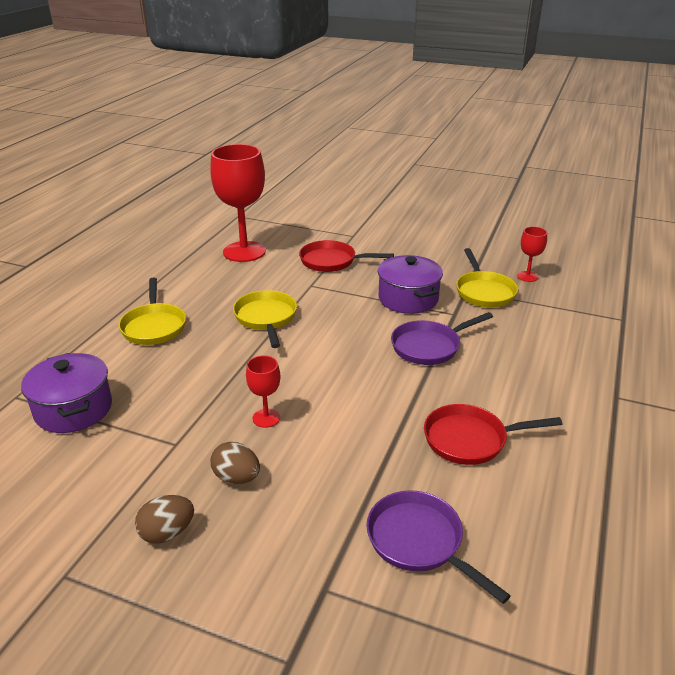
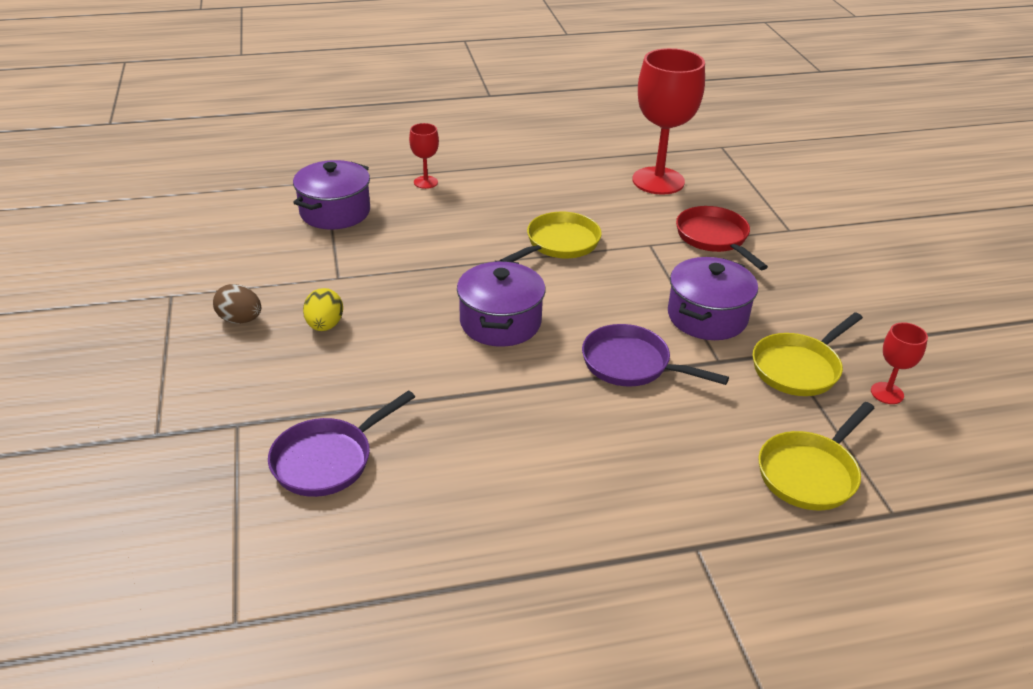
camera: 55 degrees right, 5 degrees up
yellow pan [118,278,186,345] -> yellow pan moved to [758,402,874,510]
brown egg [211,442,260,484] -> yellow egg [303,288,343,331]
red goblet [246,355,280,428] -> red goblet moved to [409,123,439,189]
purple pan [366,490,511,604] -> purple pan turned 150 degrees counterclockwise [268,390,415,497]
red pan [424,404,562,465] -> none
none -> purple pot [457,261,546,347]

